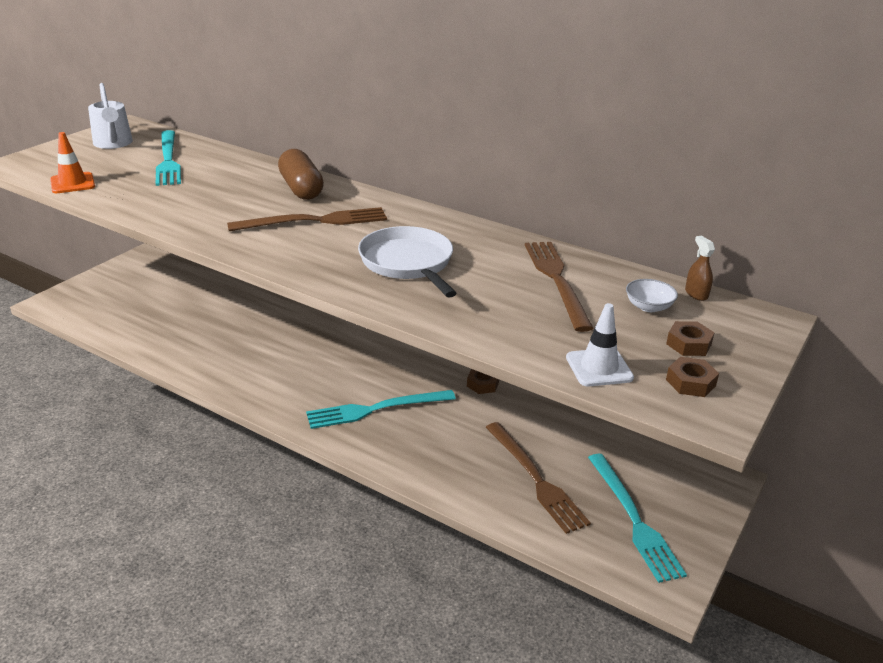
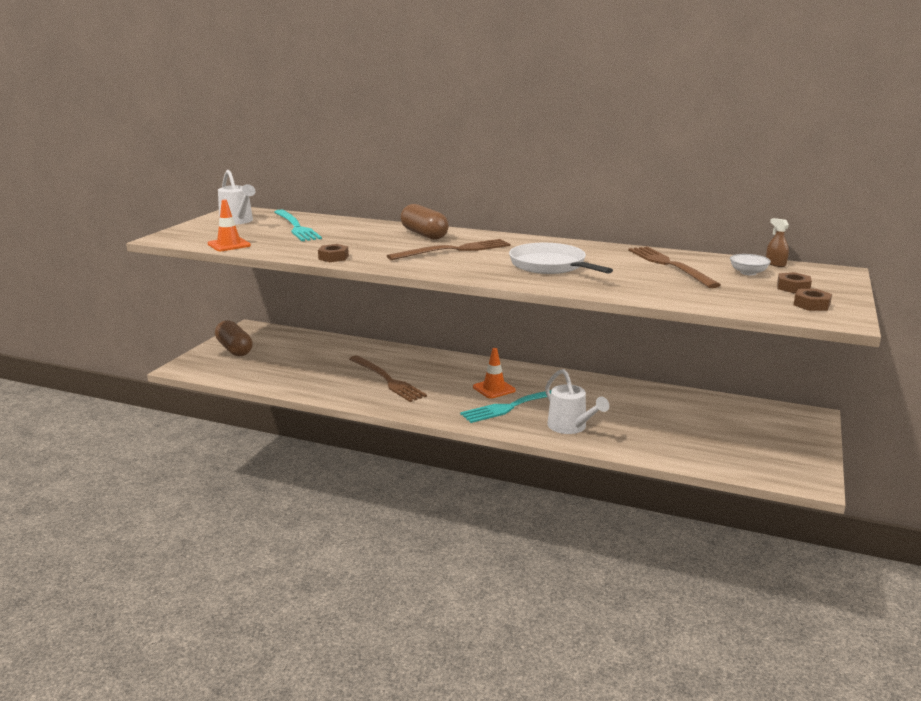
camera: 10 degrees left, 10 degrees down
brown nut [467,369,499,394] -> brown nut moved to [318,244,349,262]
brown fork [486,422,591,534] -> brown fork moved to [349,356,427,402]
white traffic cone [566,303,634,387] -> none
turquoise fork [588,454,687,583] -> none
none -> brown capsule [215,320,253,356]
none -> orange traffic cone [473,348,516,399]
none -> white watering can [545,369,609,434]

